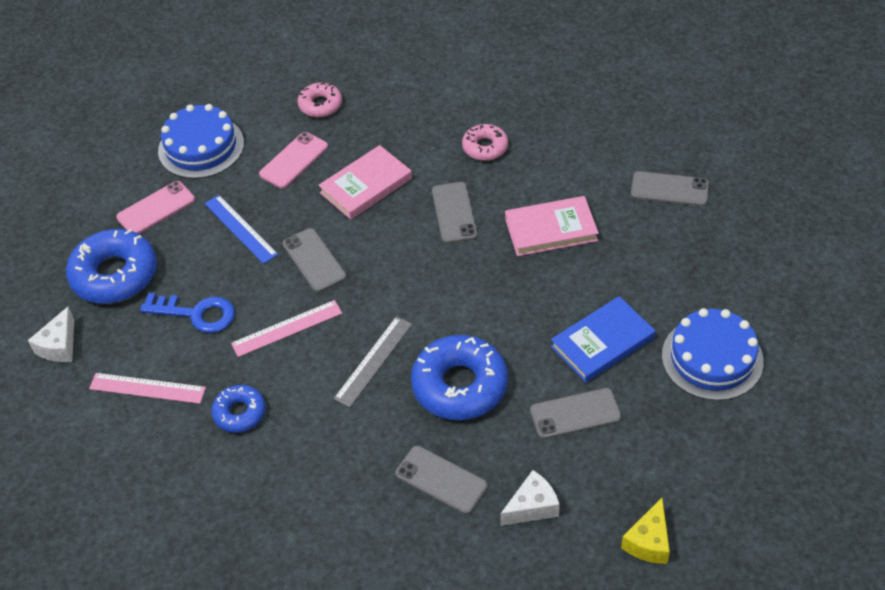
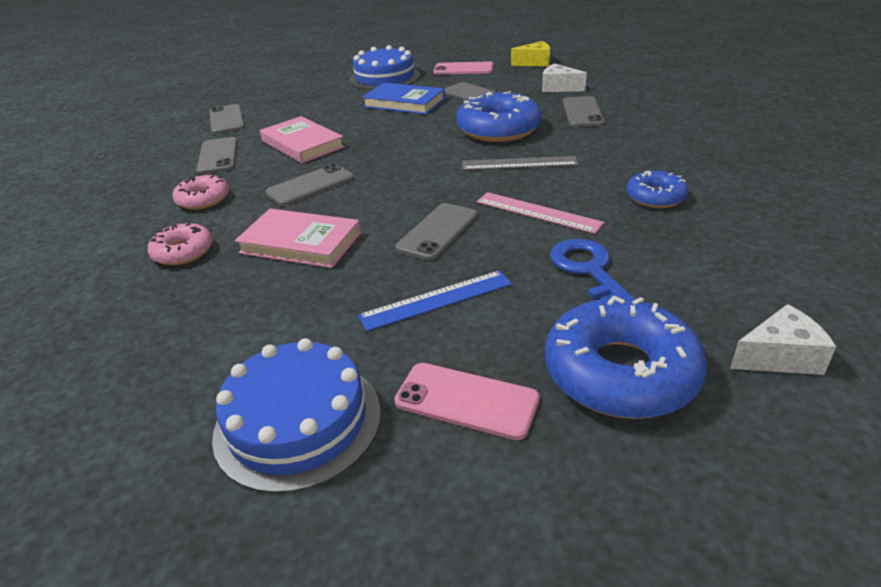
camera: 120 degrees left, 15 degrees down
pink ruler [89,373,206,404] -> none
blue ruler [204,195,278,264] -> blue ruler turned 45 degrees clockwise [358,270,512,331]
pink phone [259,132,328,188] -> pink phone moved to [433,62,494,74]
pink donut [298,82,342,117] -> pink donut moved to [148,223,213,265]
none -> grey phone [196,137,237,174]

